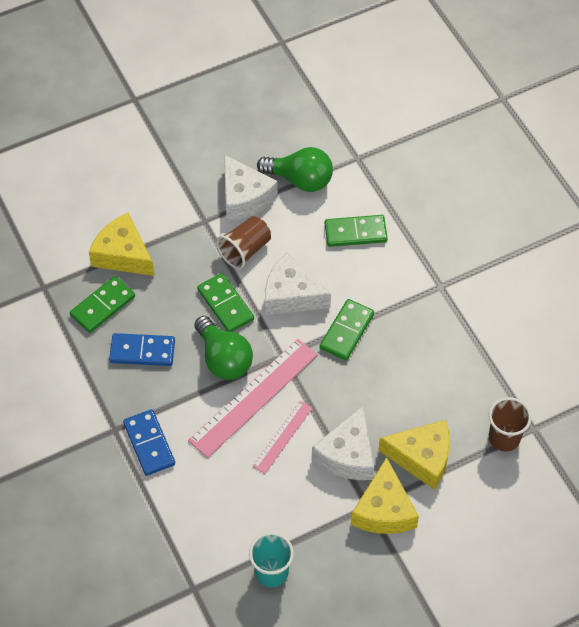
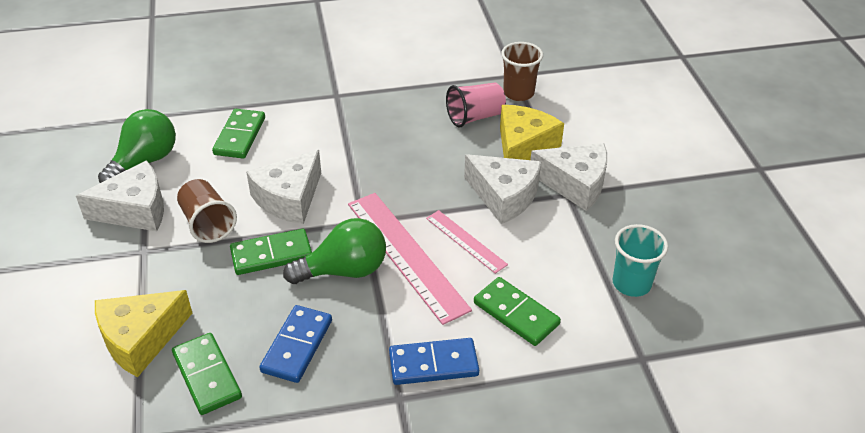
camera: 75 degrees left, 15 degrees down
green domino [320,299,374,360] -> green domino moved to [474,277,561,346]
yellow cheese [351,457,419,534] -> white cheese [530,143,607,211]
none -> pink cup [446,82,506,128]

